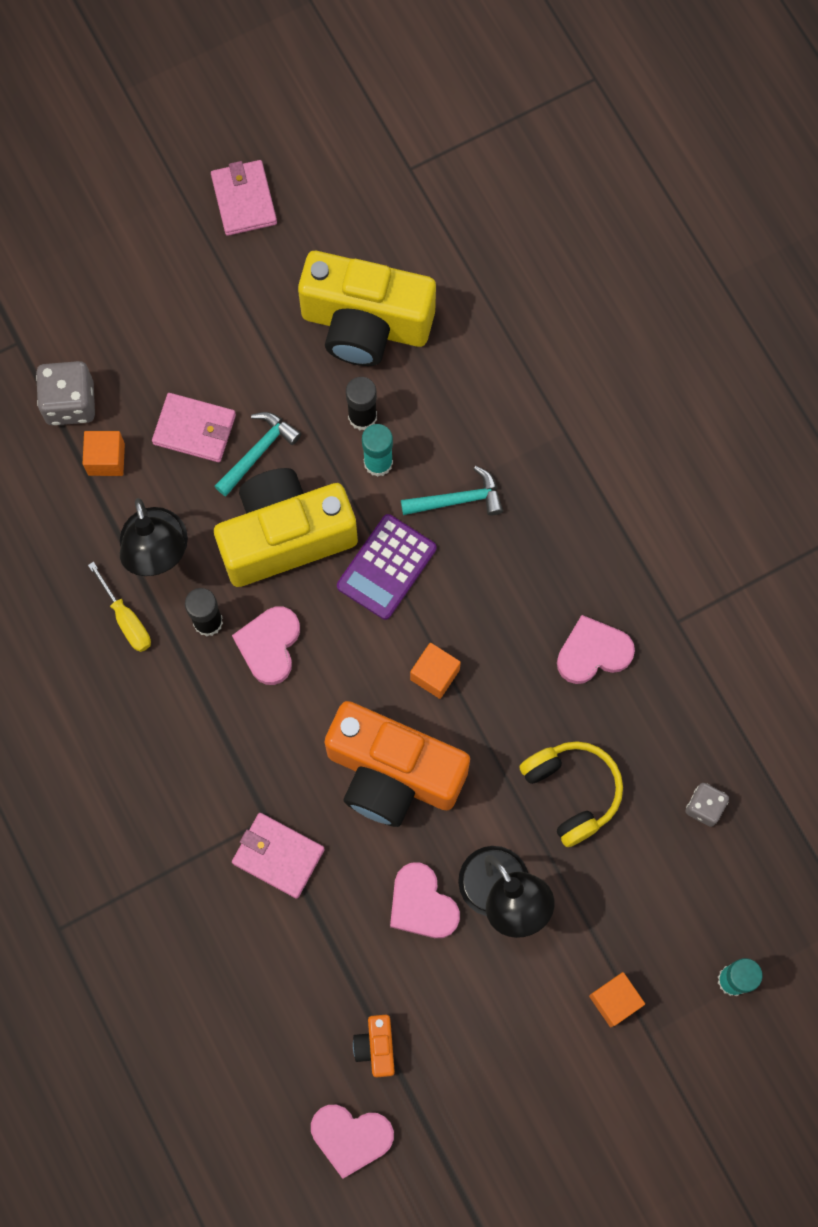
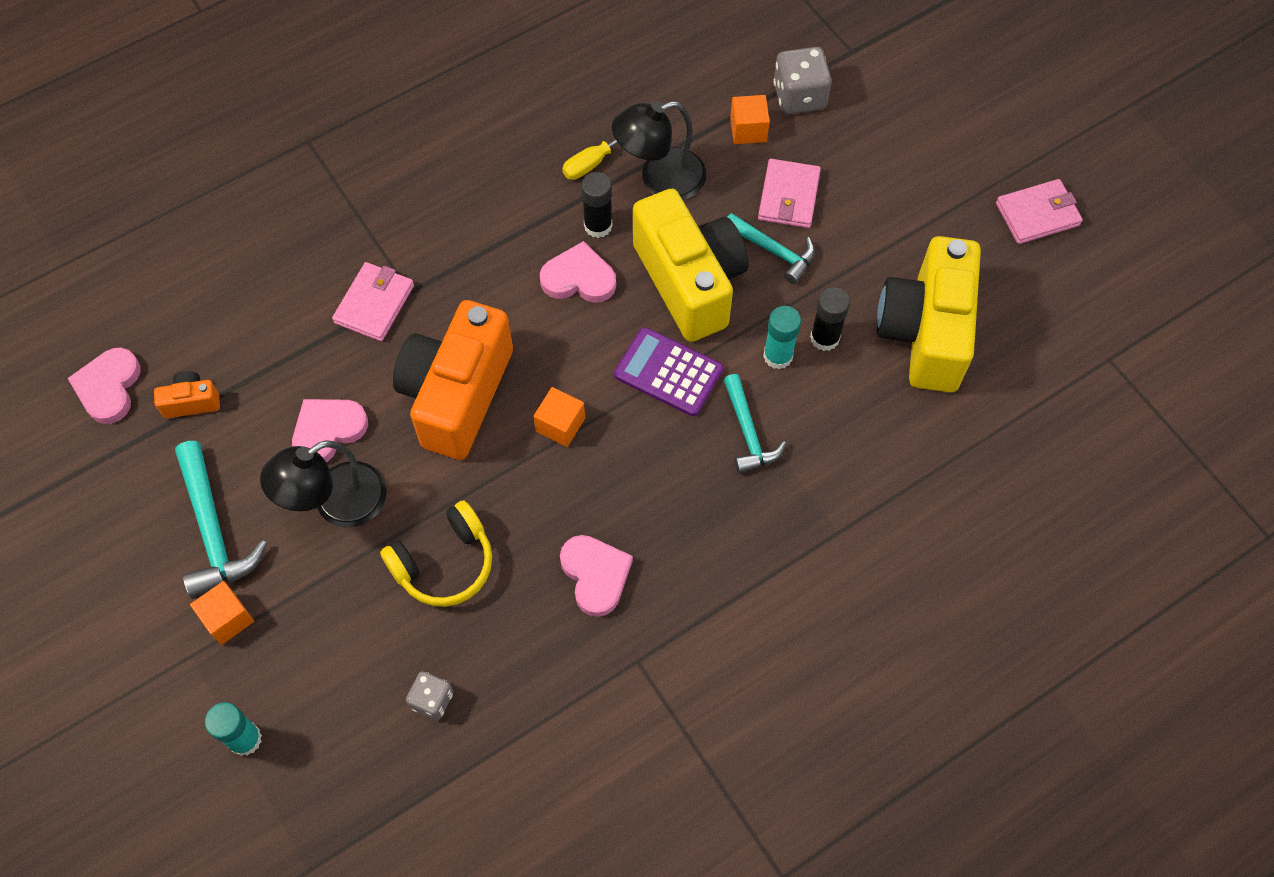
camera: 85 degrees right, 10 degrees down
none -> turquoise hammer [175,441,267,599]

